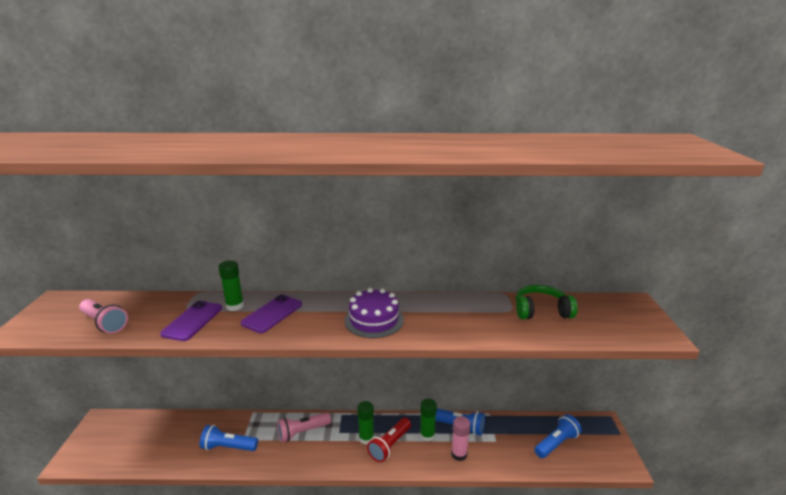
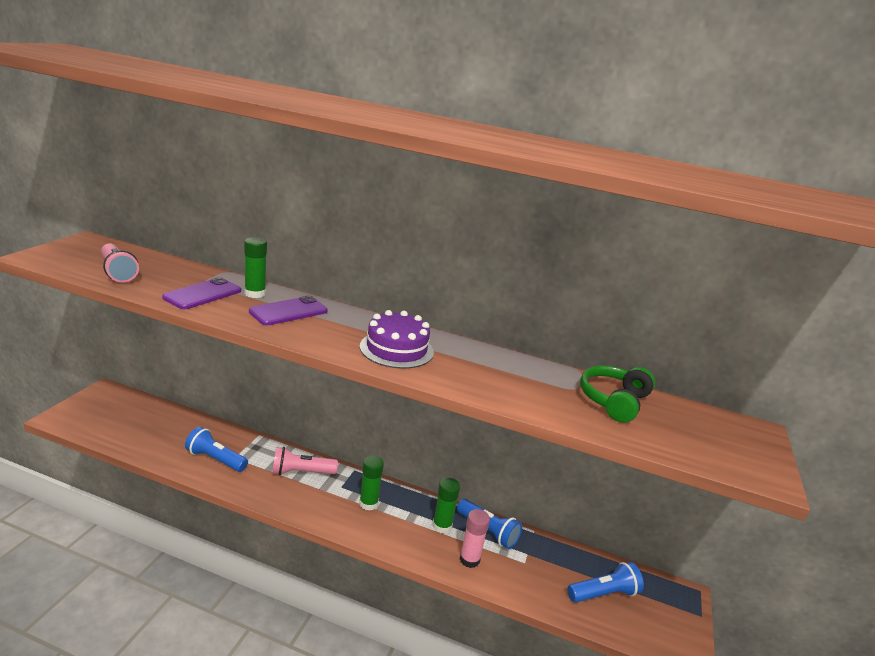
camera: 15 degrees right, 0 degrees up
red flashlight [367,418,411,462] -> none
green headphones [516,285,577,320] -> green headphones turned 75 degrees counterclockwise [580,365,655,423]

